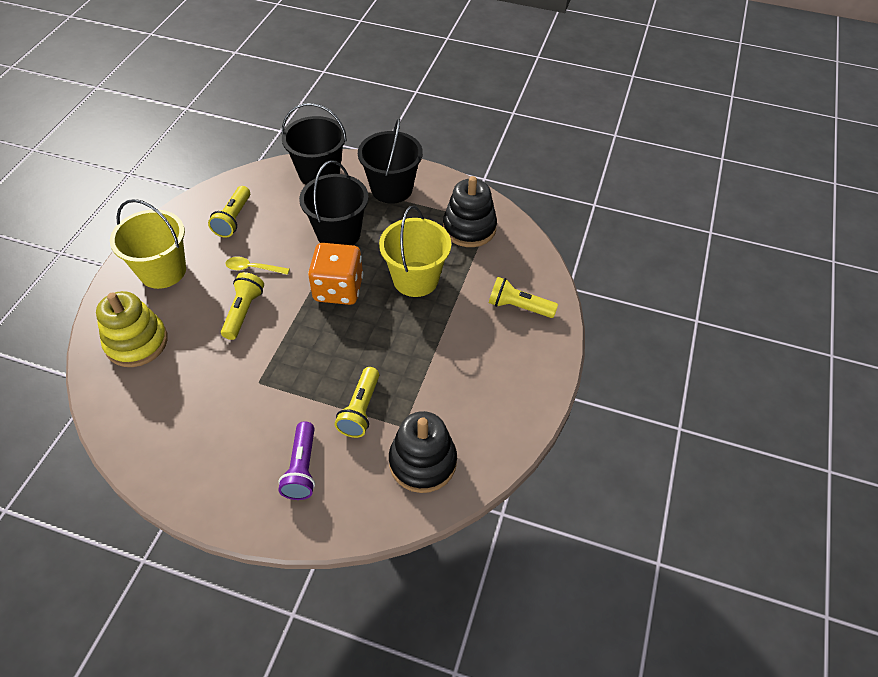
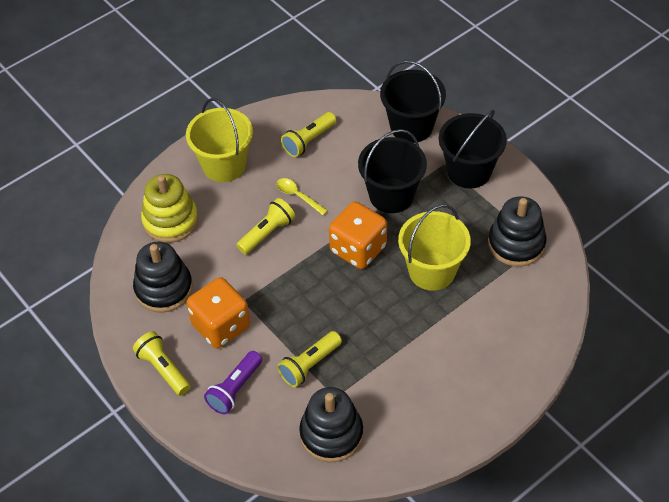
camera: 35 degrees right, 0 degrees up
yellow flashlight [489,277,558,318] -> yellow flashlight moved to [133,331,191,396]
none -> black stacking toy [133,242,193,313]
none -> orange dice [187,277,250,348]

